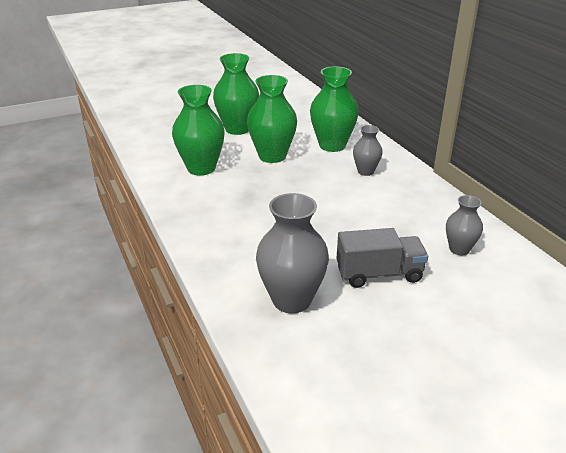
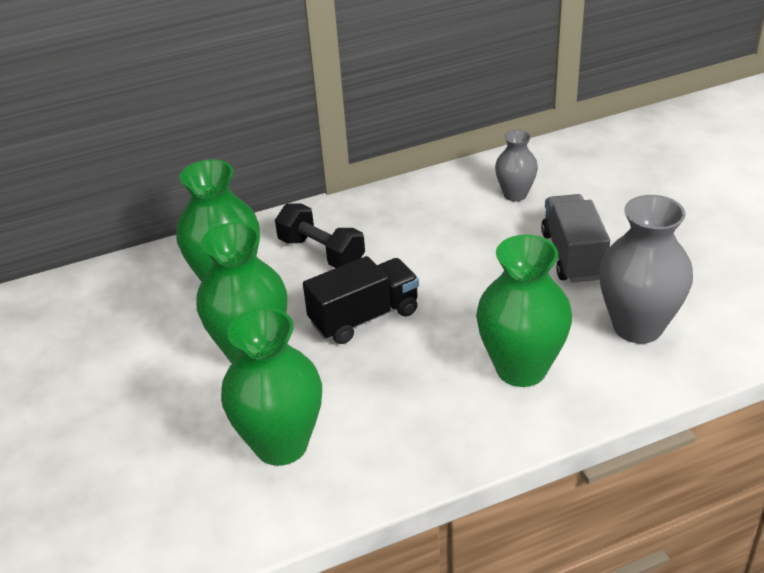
camera: 85 degrees left, 5 degrees up
green vase [213,53,259,135] -> green vase moved to [476,235,572,387]
grey vase [353,125,383,176] -> black dumbbell [275,203,365,268]
none -> black truck [303,256,419,344]

